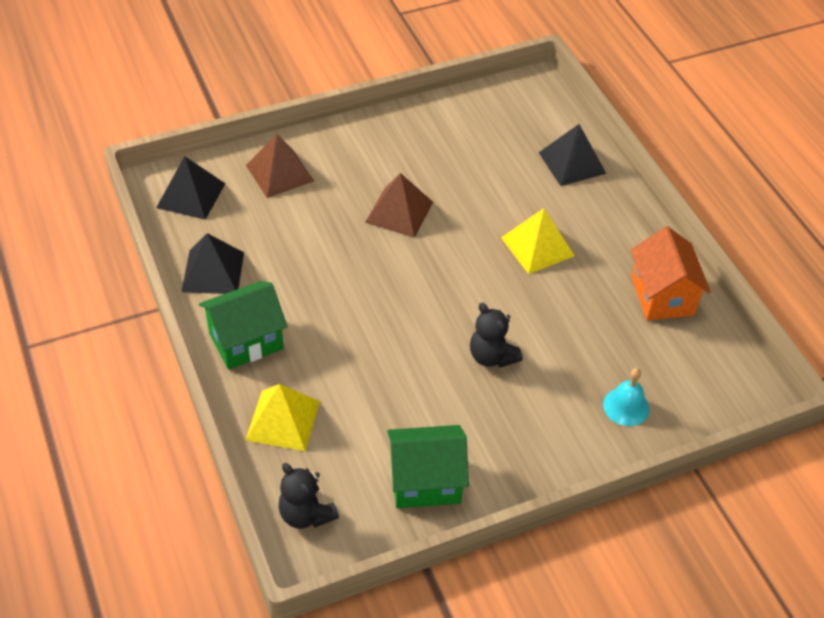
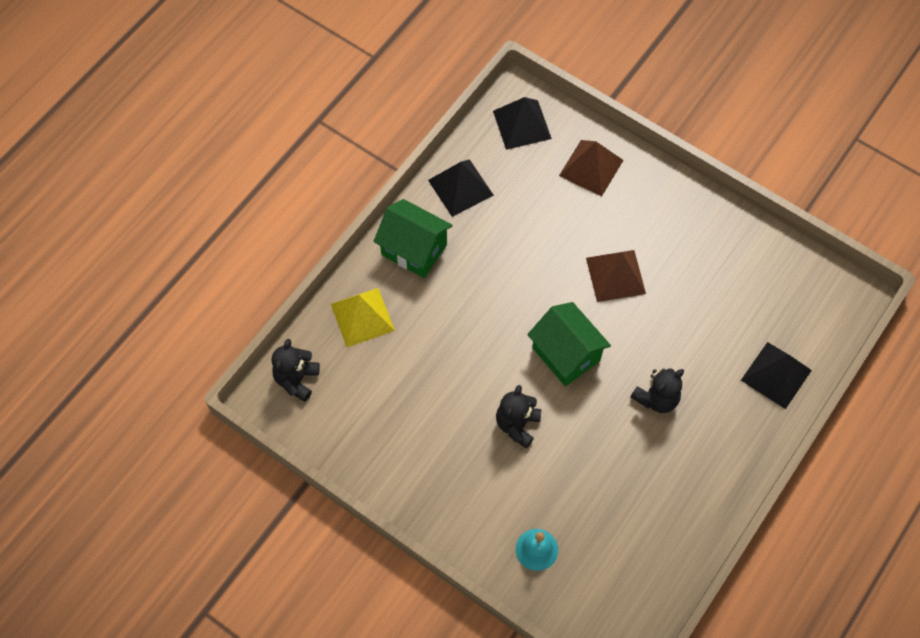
camera: 60 degrees right, 15 degrees up
green house [387,425,469,508] -> green house moved to [527,302,611,386]
yellow pyramid [501,208,575,274] -> black teddy bear [631,368,684,413]
orange house [631,226,711,321] -> none

